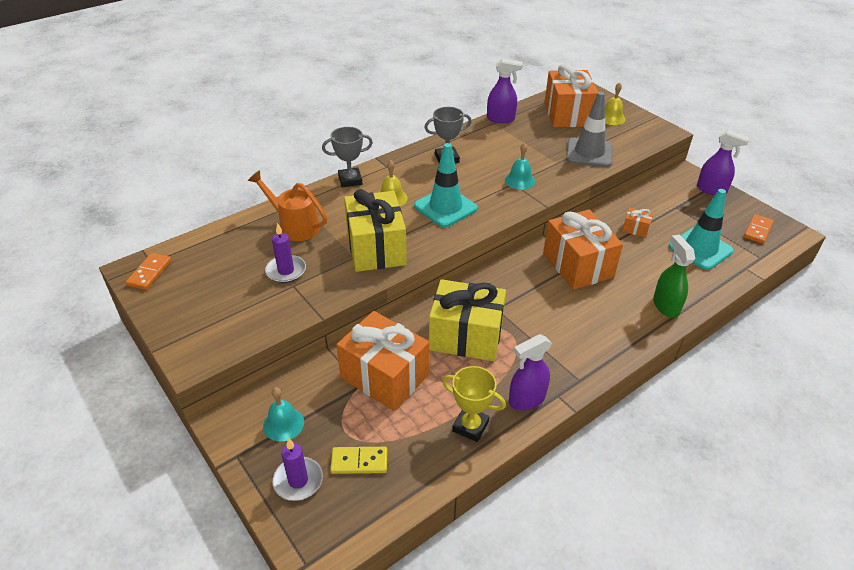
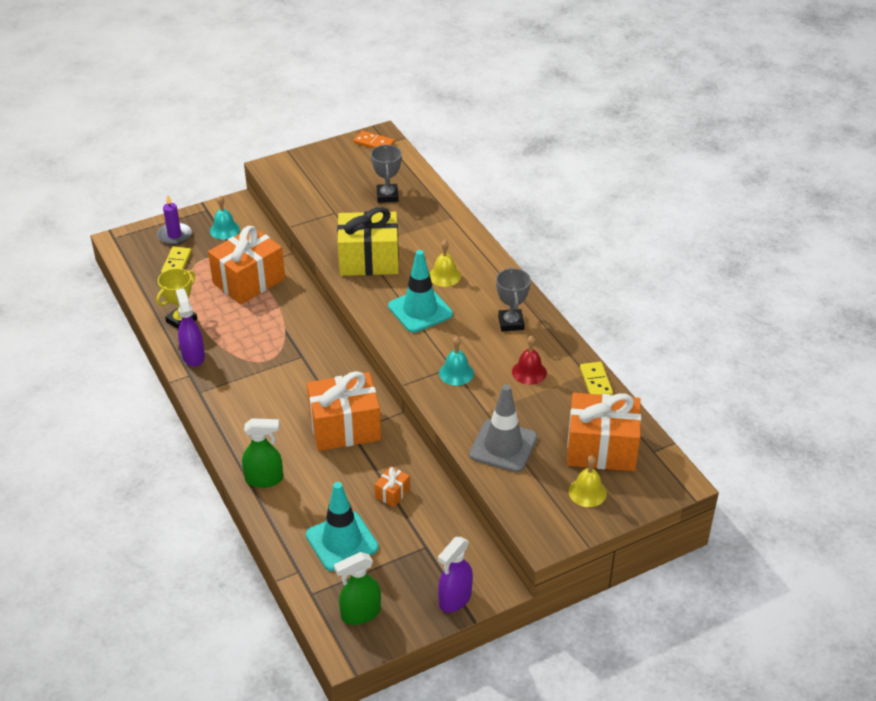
camera: 100 degrees right, 0 degrees up
orange watering can [248,170,327,241] -> none
purple candle [265,223,306,283] -> none
grey trophy [322,127,373,187] -> grey trophy moved to [371,145,402,203]
yellow gift [429,279,506,361] -> none
purple spray bottle [487,58,523,123] -> yellow domino [580,362,613,396]
orange domino [744,214,774,244] -> green spray bottle [334,552,381,625]
none -> red bell [512,336,547,385]

